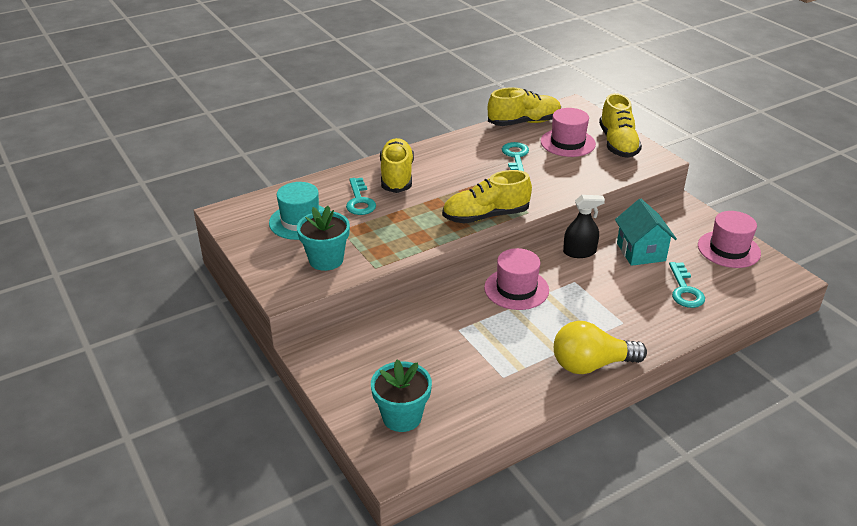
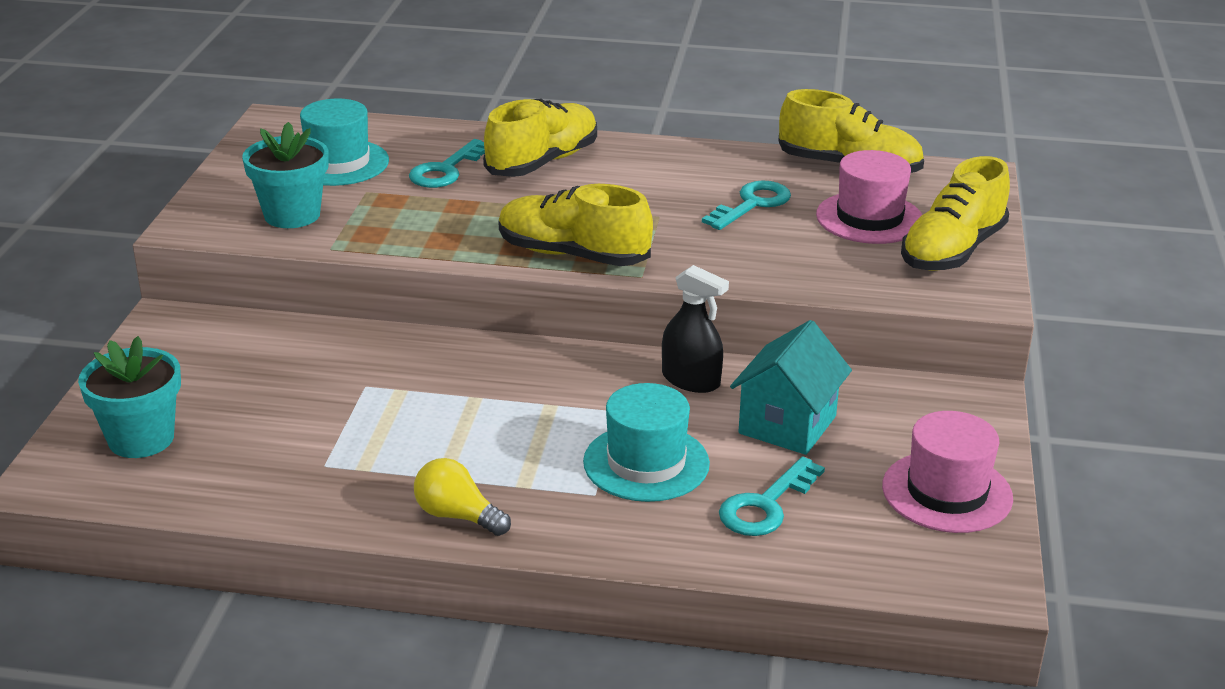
camera: 40 degrees right, 5 degrees down
pink hat [484,248,549,310] -> none
yellow light bulb [554,321,647,374] -> yellow light bulb [414,458,511,536], size x0.61
none -> turquoise hat [583,383,710,502]

